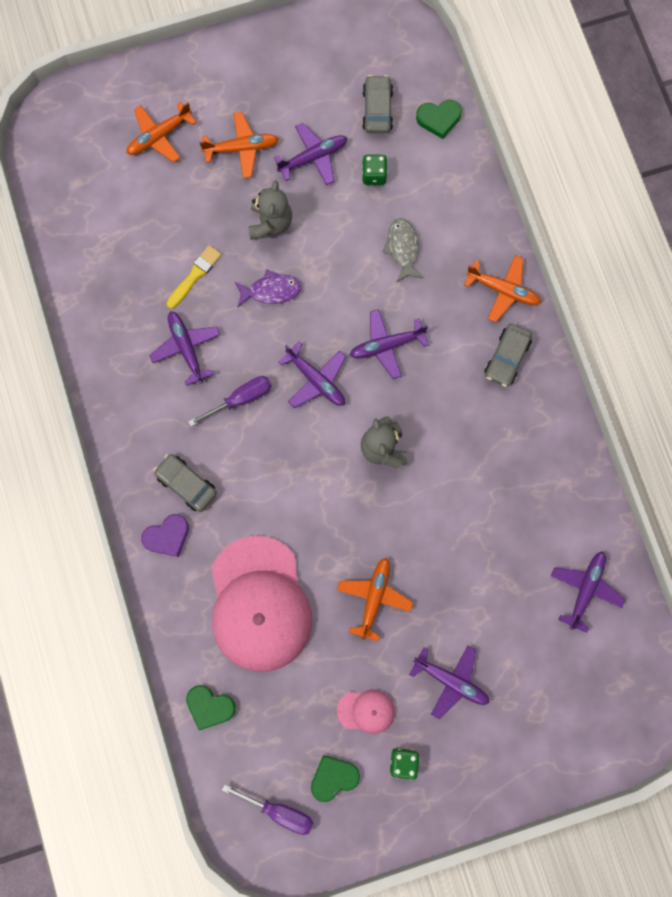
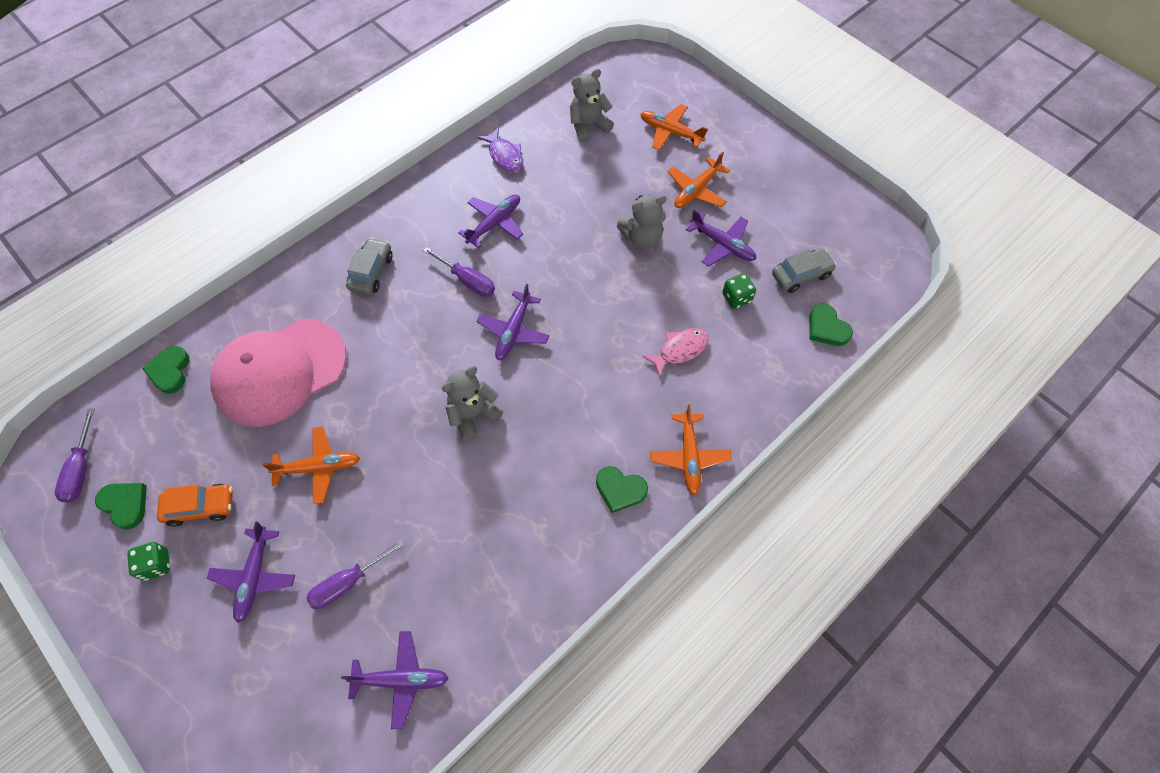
camera: 65 degrees right, 15 degrees down
purple heart [141,514,189,557] -> none
yellow brush [167,245,222,309] -> none
orange plane [199,112,279,178] -> orange plane turned 75 degrees clockwise [668,152,730,208]
purple fish [235,269,302,307] -> purple fish moved to [478,127,523,172]
pink cap [337,690,395,734] -> orange car [157,484,233,527]
purple plane [350,309,428,379] -> none
grey fish [383,218,423,282] -> pink fish [643,328,709,377]
grey car [484,324,532,387] -> green heart [596,466,648,513]
none -> purple screwdriver [306,539,405,609]
none -> grey teddy bear [570,69,614,143]

